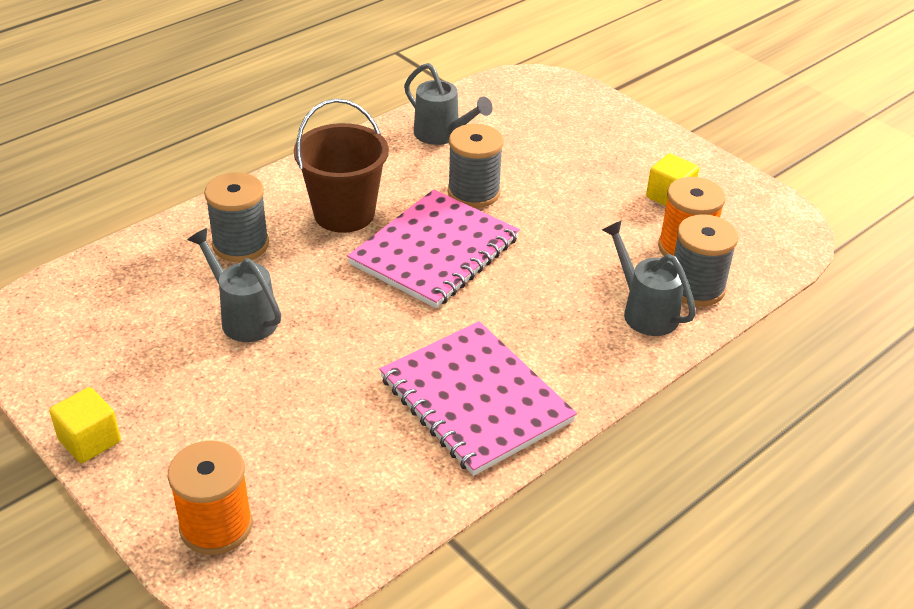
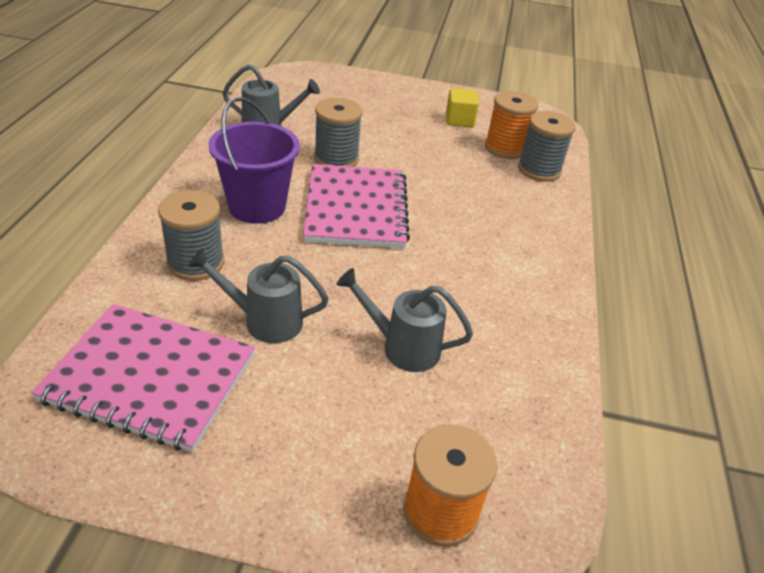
camera: 40 degrees left, 0 degrees up
yellow cube [49,387,121,463] -> none
brown bucket [294,99,389,233] -> purple bucket [208,97,300,224]
pink notebook [379,321,577,476] -> pink notebook moved to [32,304,255,452]
grey watering can [602,220,696,336] -> grey watering can moved to [336,268,473,372]

